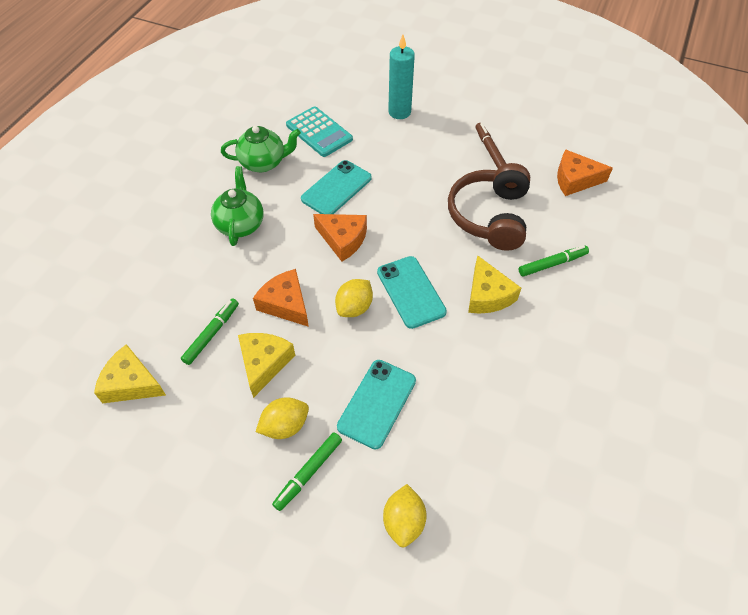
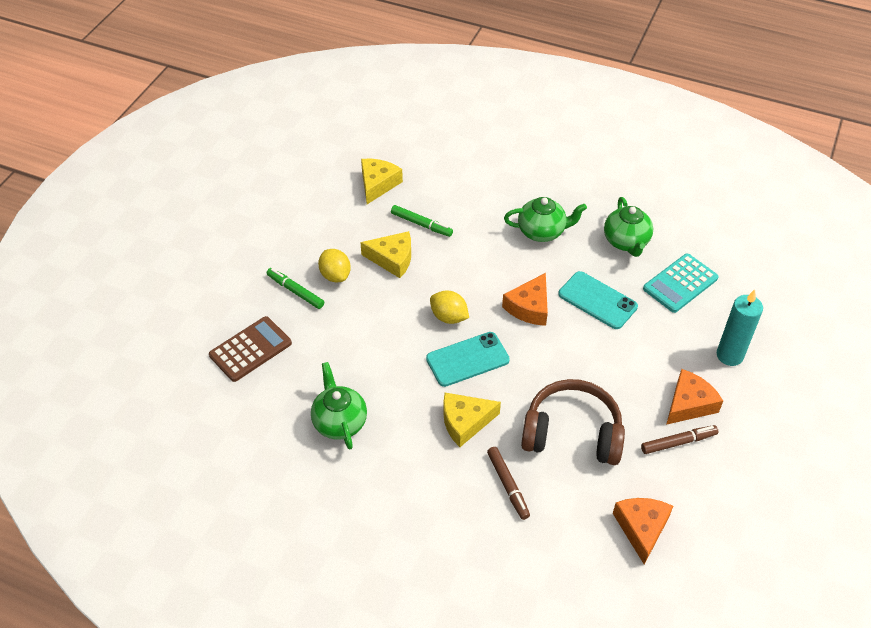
camera: 90 degrees right, 5 degrees down
orange cheese [253,269,309,327] -> orange cheese moved to [666,369,723,425]
turquoise phone [337,360,416,450] -> none
yellow lemon [383,484,427,548] -> brown calculator [209,316,292,382]
green marker [519,245,589,276] -> brown marker [487,447,530,520]
none -> green teapot [311,362,367,449]

